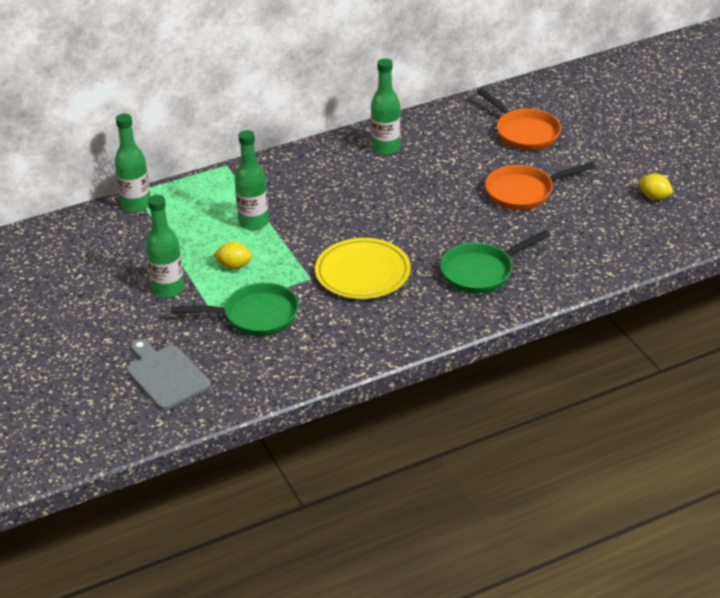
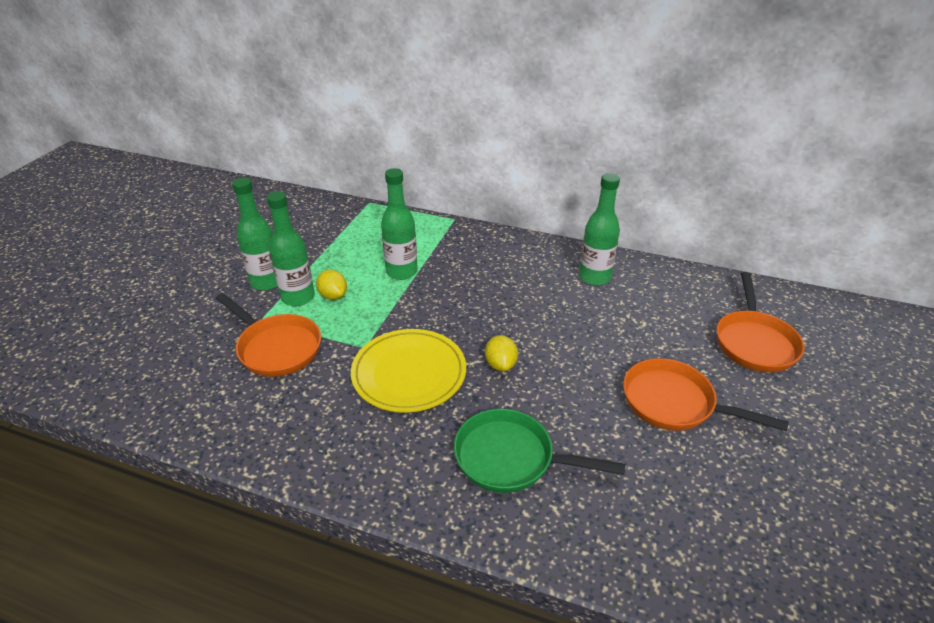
camera: 45 degrees right, 0 degrees up
green bottle [115,113,151,212] -> green bottle moved to [267,191,315,306]
grey cutting board [126,339,211,410] -> none
green pan [171,282,299,336] -> orange pan [215,293,321,377]
yellow lemon [638,173,673,200] -> yellow lemon moved to [485,335,518,371]

